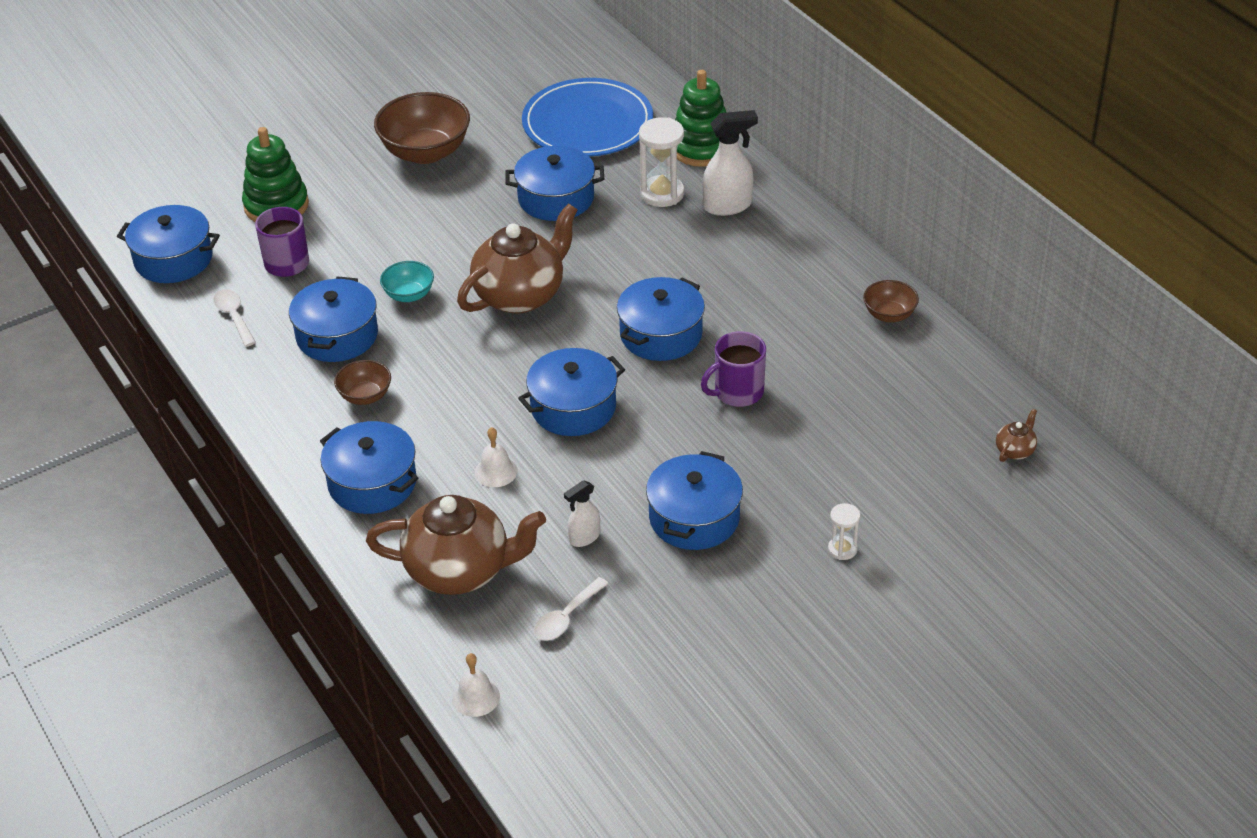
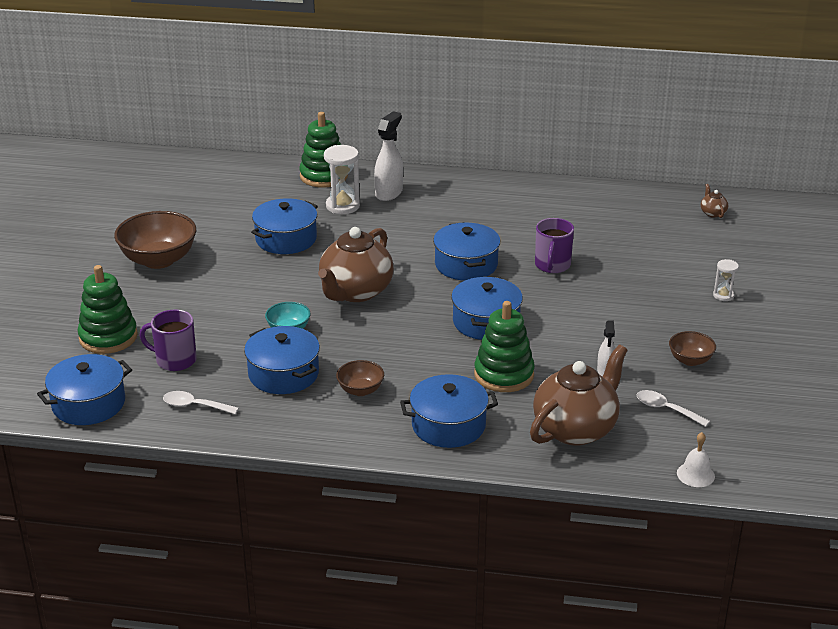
camera: 50 degrees left, 10 degrees down
brown teapot [457,203,578,314] -> brown teapot turned 150 degrees counterclockwise [318,227,394,302]
white bell [475,427,518,487] -> green stacking toy [474,301,535,392]
blue plate [522,78,653,157] -> none
white spoon [534,577,609,640] -> white spoon turned 135 degrees clockwise [637,390,710,427]
blue pot [646,451,743,550] -> none
brown bowl [863,280,919,322] -> brown bowl moved to [669,331,716,366]

